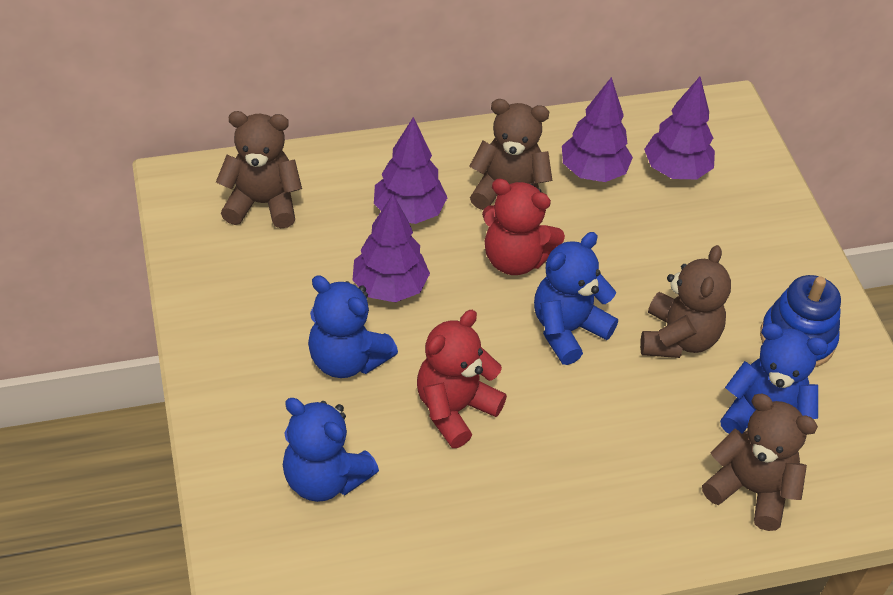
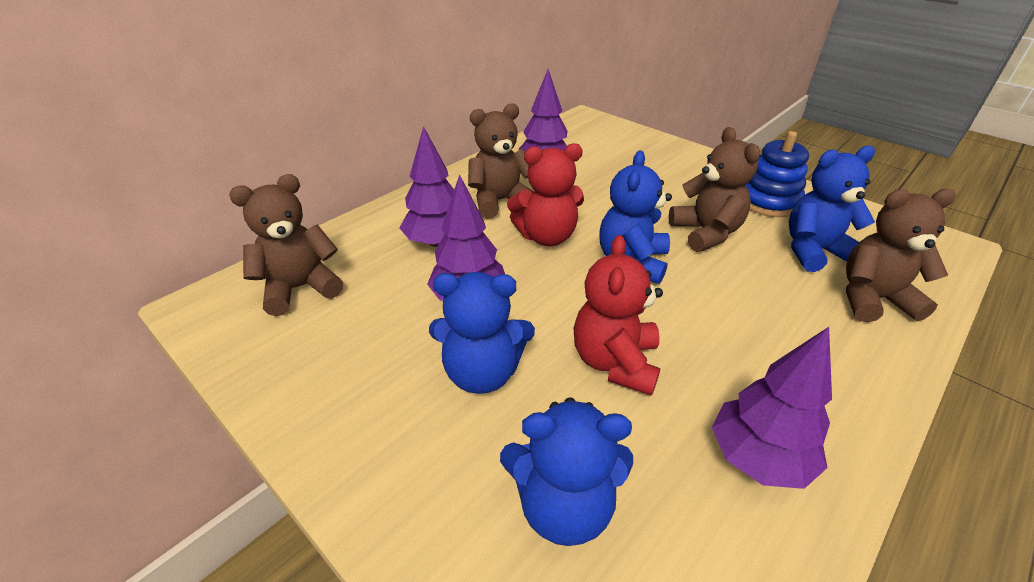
camera: 30 degrees left, 10 degrees down
purple tree [644,77,715,179] -> purple tree moved to [712,327,832,489]

